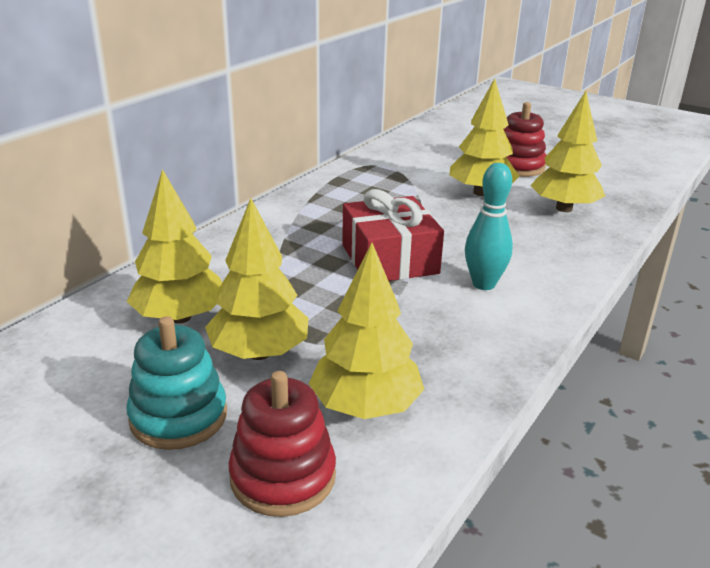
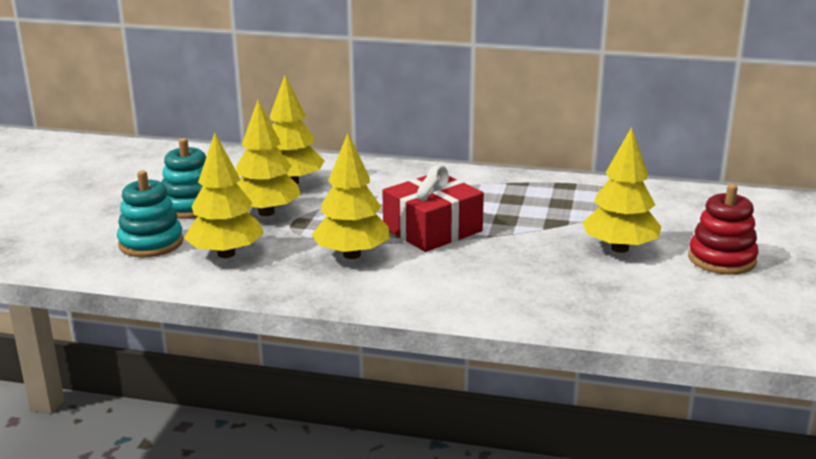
camera: 70 degrees right, 5 degrees down
red stacking toy [228,371,336,517] -> turquoise stacking toy [117,170,183,257]
turquoise bowling pin [465,163,513,290] -> none
yellow tree [531,91,605,212] -> yellow tree moved to [311,133,389,259]

